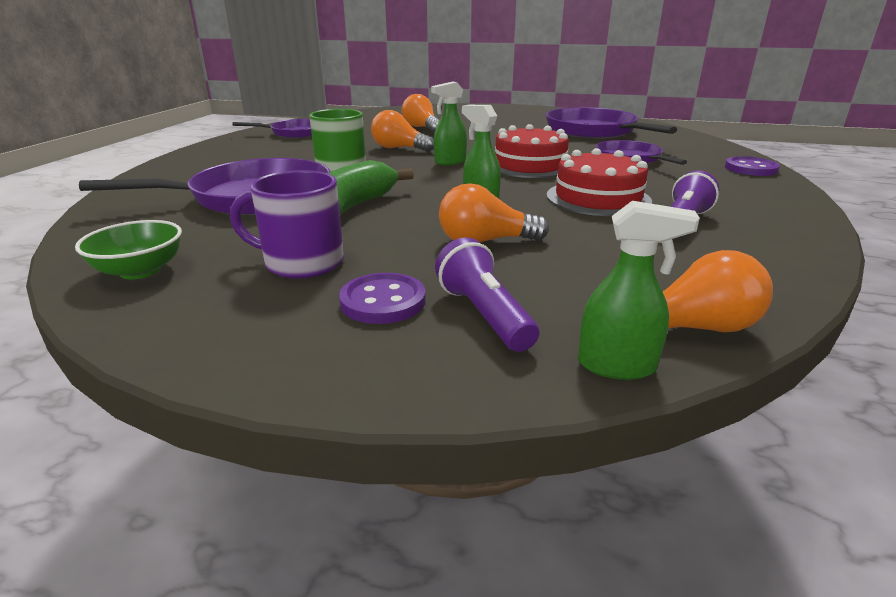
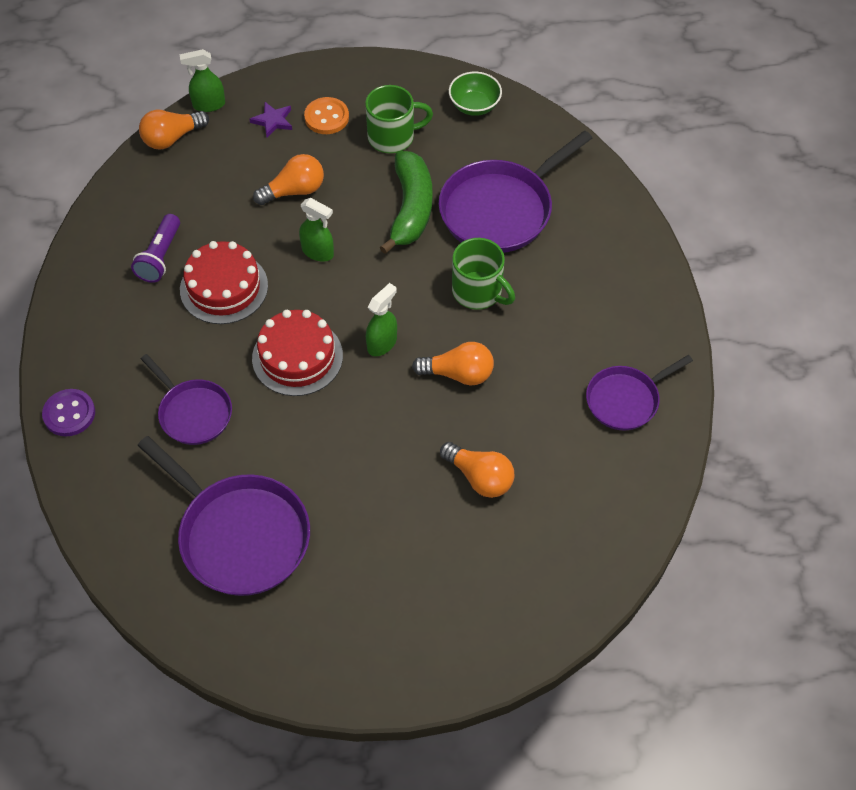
camera: 160 degrees right, 30 degrees up
purple mug [230,170,344,279] -> green mug [365,85,433,153]
purple button [339,273,426,324] -> orange button [304,97,349,134]
purple flashlight [435,237,539,352] -> purple star [249,102,292,138]

